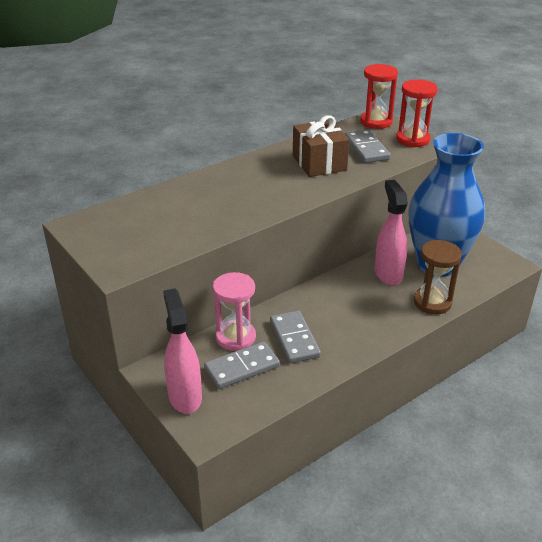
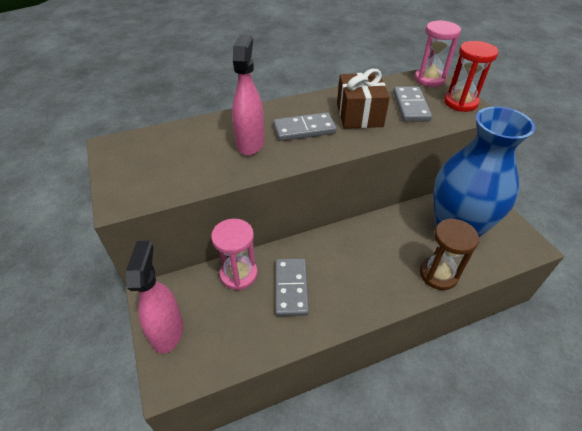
camera: 15 degrees right, 10 degrees up
grey domino [204,341,280,389] -> grey domino moved to [273,112,337,141]
red hourglass [360,64,398,129] -> pink hourglass [414,20,461,87]
pink spray bottle [374,180,408,286] -> pink spray bottle moved to [232,34,264,156]

